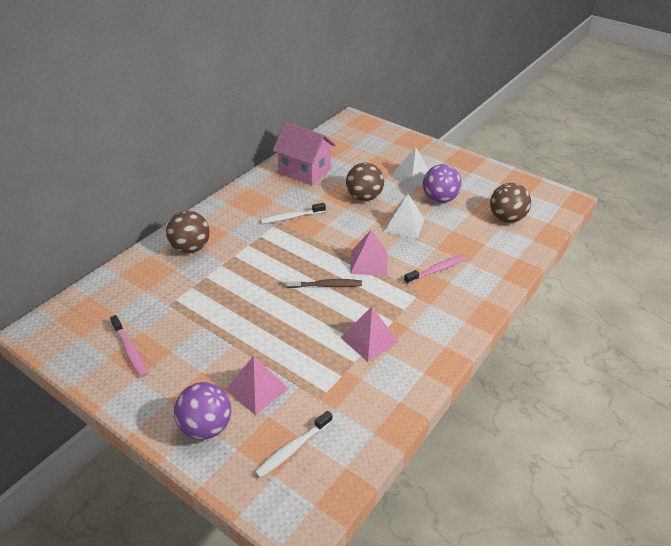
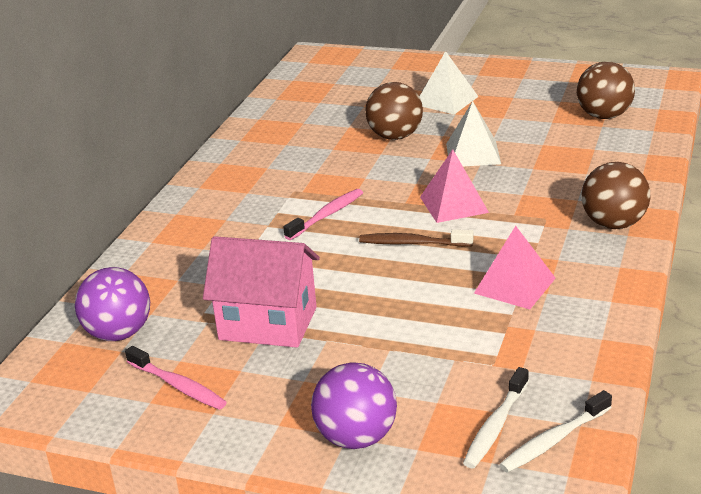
camera: 15 degrees left, 10 degrees down
brown ball [166,211,210,253] -> brown ball moved to [582,162,650,229]
pink pyramid [226,356,289,415] -> none
white toothbrush [260,203,326,224] -> white toothbrush moved to [499,390,612,473]
pink house [273,122,335,185] -> pink house moved to [203,236,320,348]
brown toothbrush [286,277,362,288] -> brown toothbrush turned 150 degrees counterclockwise [359,229,474,247]
pink toothbrush [404,255,466,284] -> pink toothbrush moved to [284,189,363,240]
purple ball [423,164,462,203] -> purple ball moved to [75,267,150,341]

